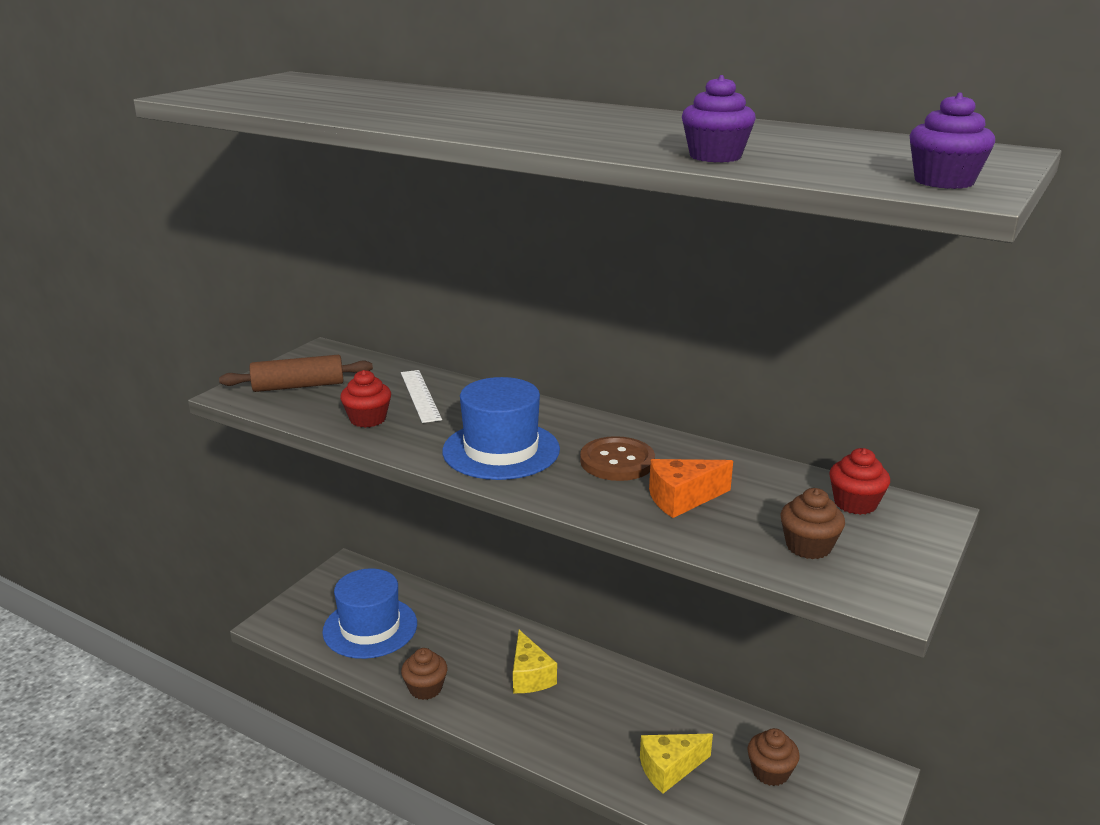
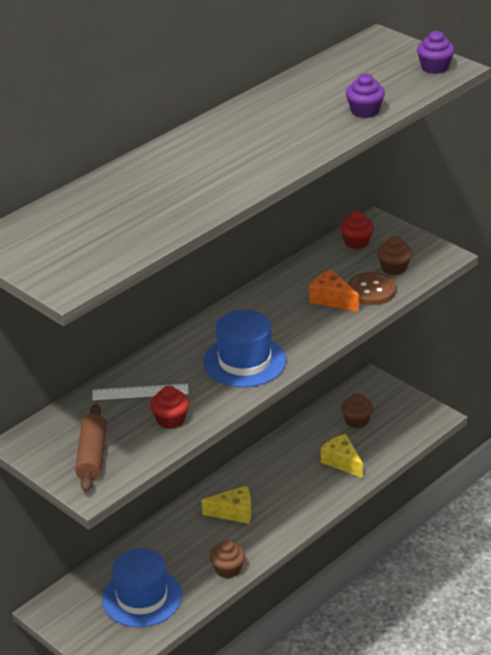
camera: 75 degrees left, 10 degrees up
brown button [580,436,655,481] -> brown button moved to [348,272,396,305]
yellow cheese [640,734,713,794] -> yellow cheese turned 150 degrees clockwise [321,434,363,478]
orange cheese [649,459,733,518] -> orange cheese turned 135 degrees clockwise [309,269,359,312]

